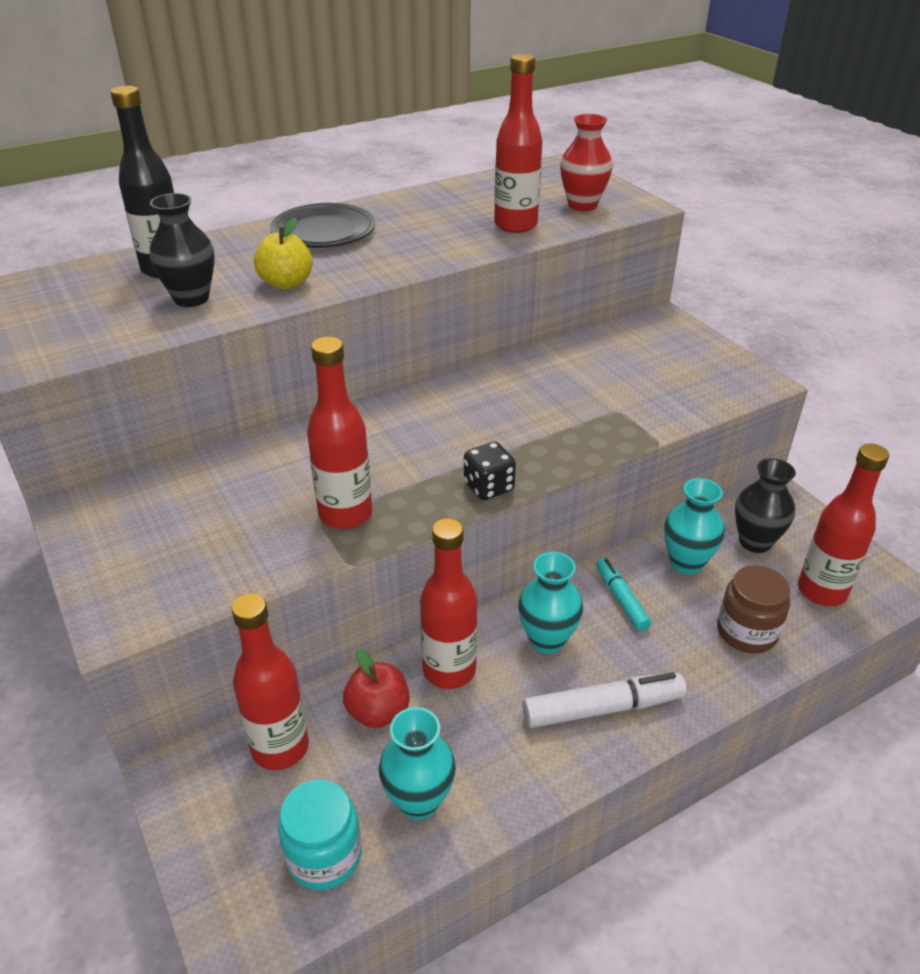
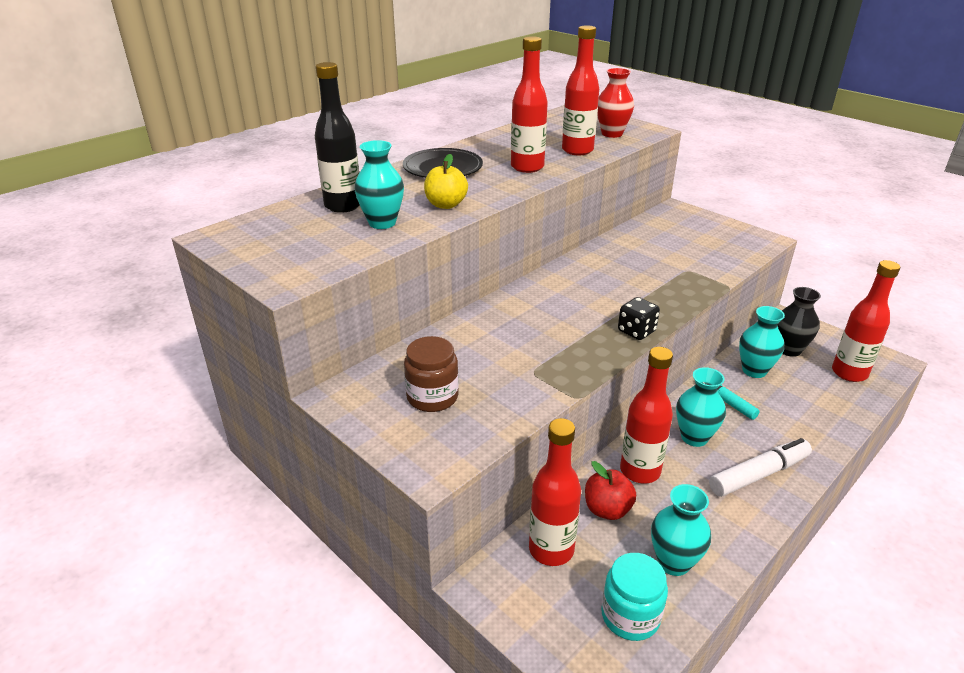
camera: 15 degrees left, 5 degrees down
black vase [149,193,215,307] -> turquoise vase [355,140,404,229]
red bottle [307,337,372,529] -> red bottle moved to [511,36,548,173]
brown jar [717,566,790,653] -> brown jar moved to [404,336,459,412]

